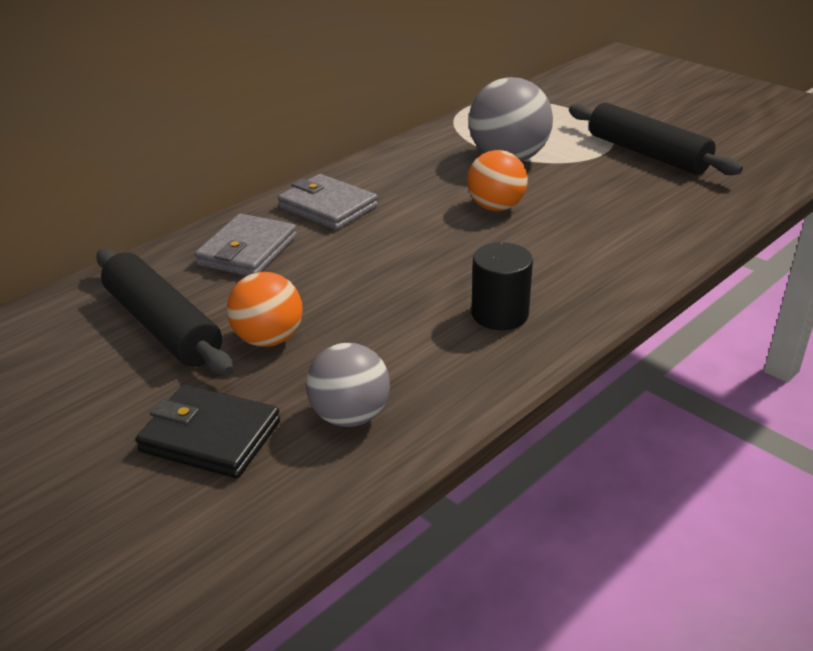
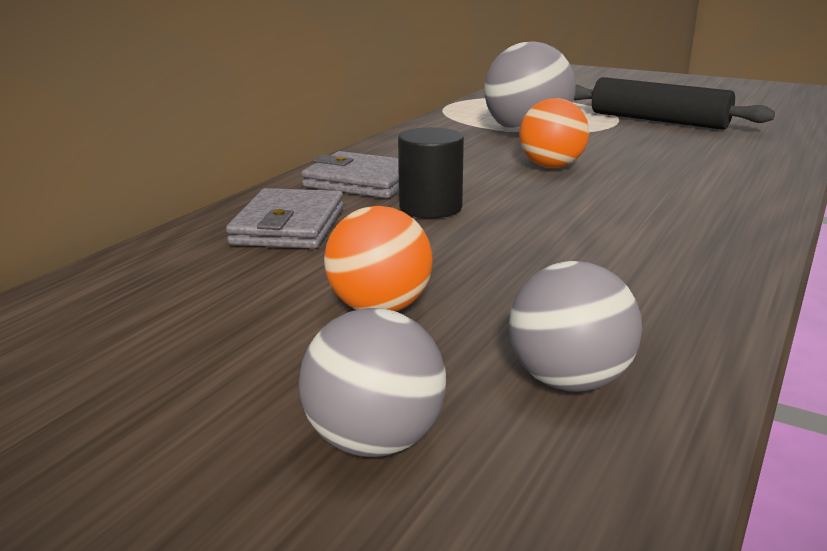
camera: 15 degrees left, 10 degrees down
black rolling pin [96,249,233,376] -> none
black wallet [136,384,280,478] -> grey ball [299,308,446,457]
black cylinder [471,242,533,330] -> black cylinder moved to [398,127,464,218]

